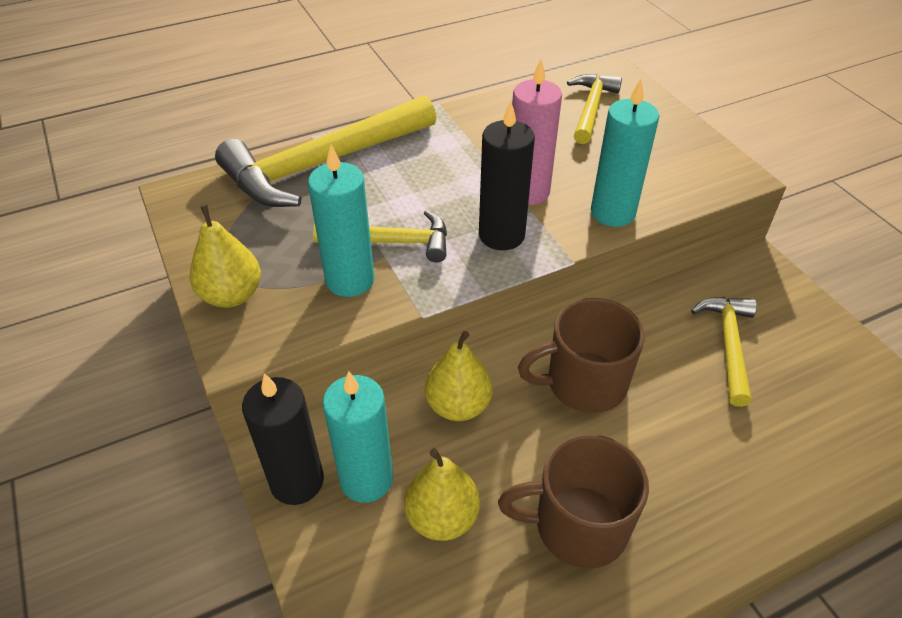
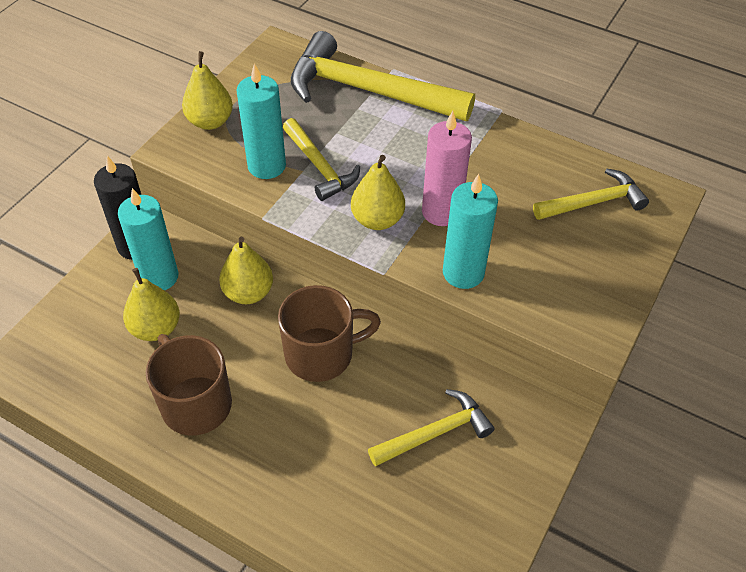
camera: 55 degrees right, 5 degrees up
black candle [479,101,535,250] -> yellow pear [351,155,405,230]
brown mug [518,298,645,413] -> brown mug turned 120 degrees clockwise [278,285,381,382]

